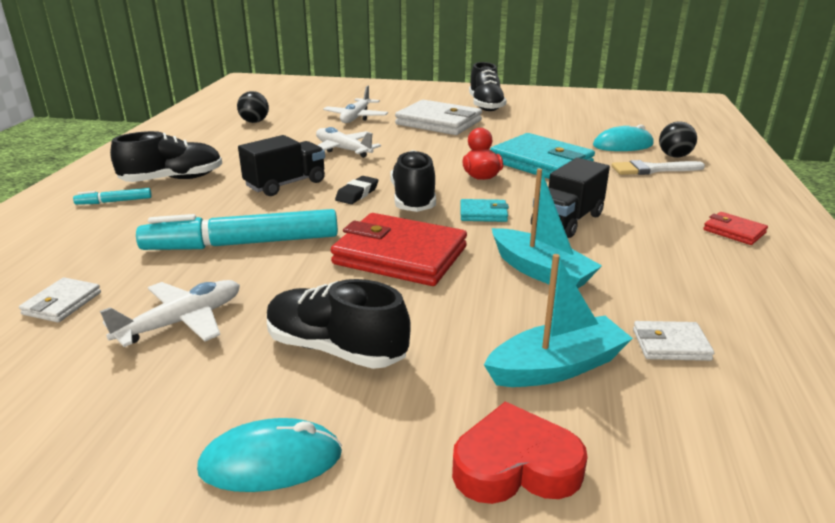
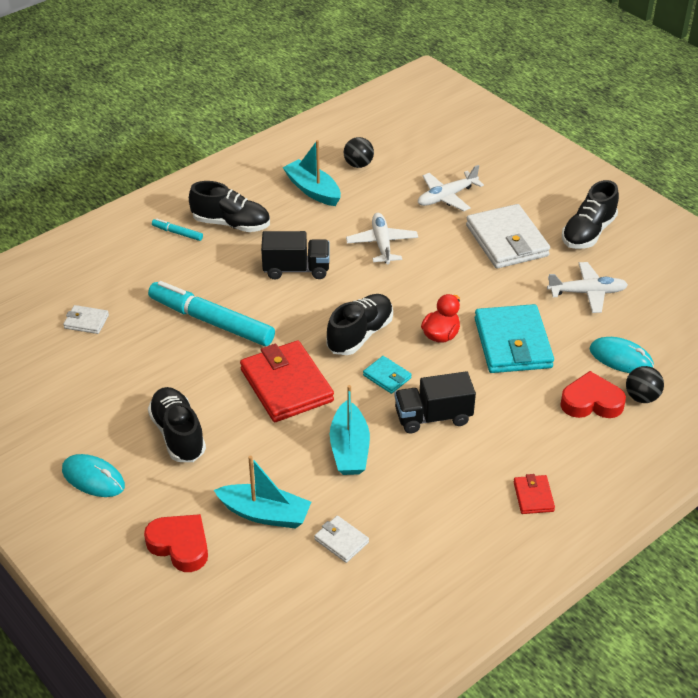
camera: 40 degrees right, 15 degrees up
white wallet [19,277,101,322] -> white wallet turned 45 degrees clockwise [63,305,109,334]
white plane [100,280,240,347] -> white plane moved to [547,262,628,313]
black eraser [335,176,378,204] -> none
white brush [612,160,705,175] -> red heart [560,371,626,418]
none -> turquoise boat [282,140,341,206]

